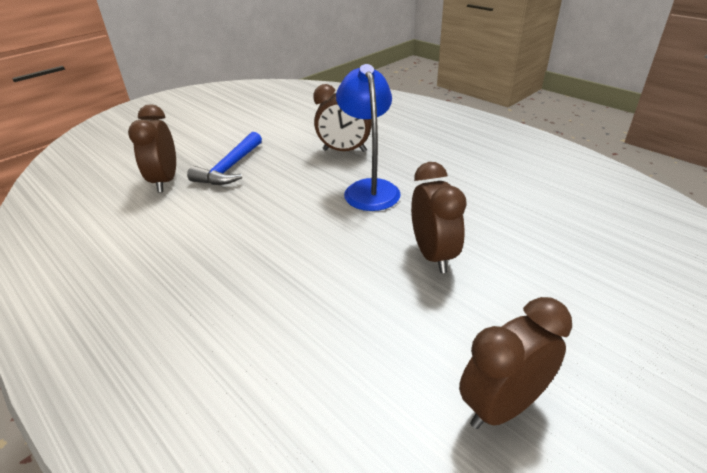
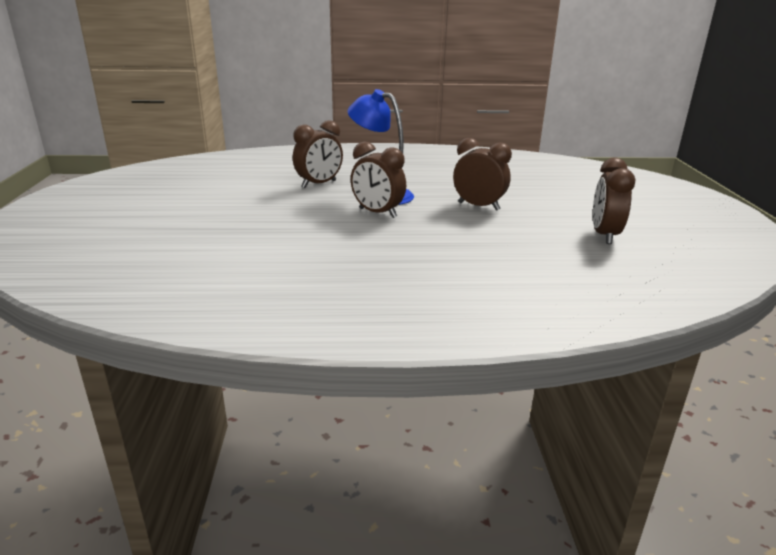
camera: 50 degrees left, 10 degrees down
brown clock [128,104,176,192] -> brown clock moved to [351,142,406,218]
blue hammer [187,132,262,185] -> none

